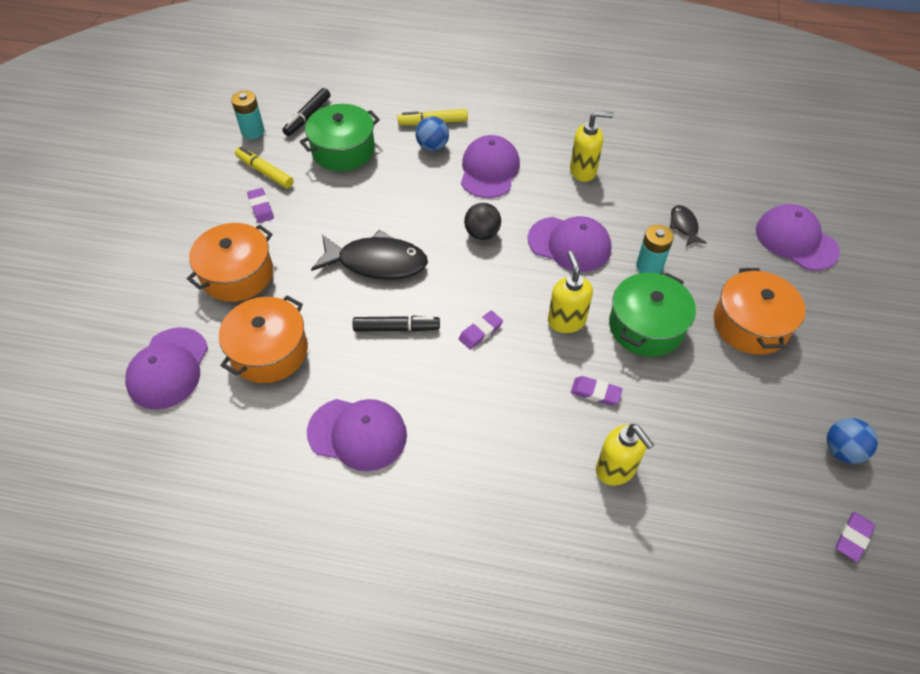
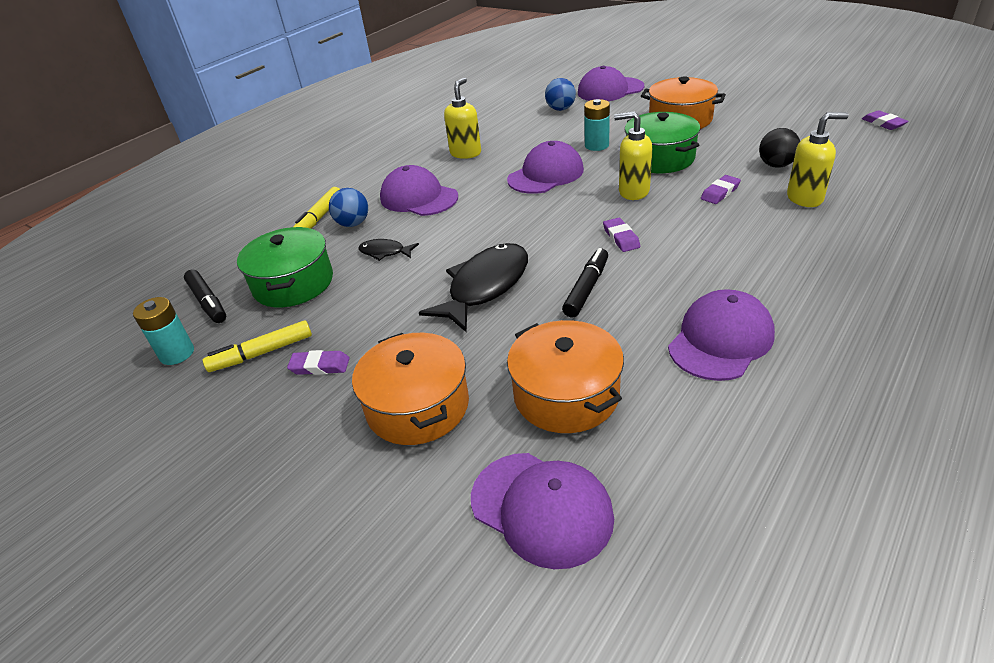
camera: 60 degrees left, 15 degrees down
black ball [464,203,501,240] -> black ball moved to [759,128,800,168]
black fish [670,205,707,246] -> black fish moved to [358,239,419,261]
blue ball [827,418,878,464] -> blue ball moved to [545,78,576,111]

